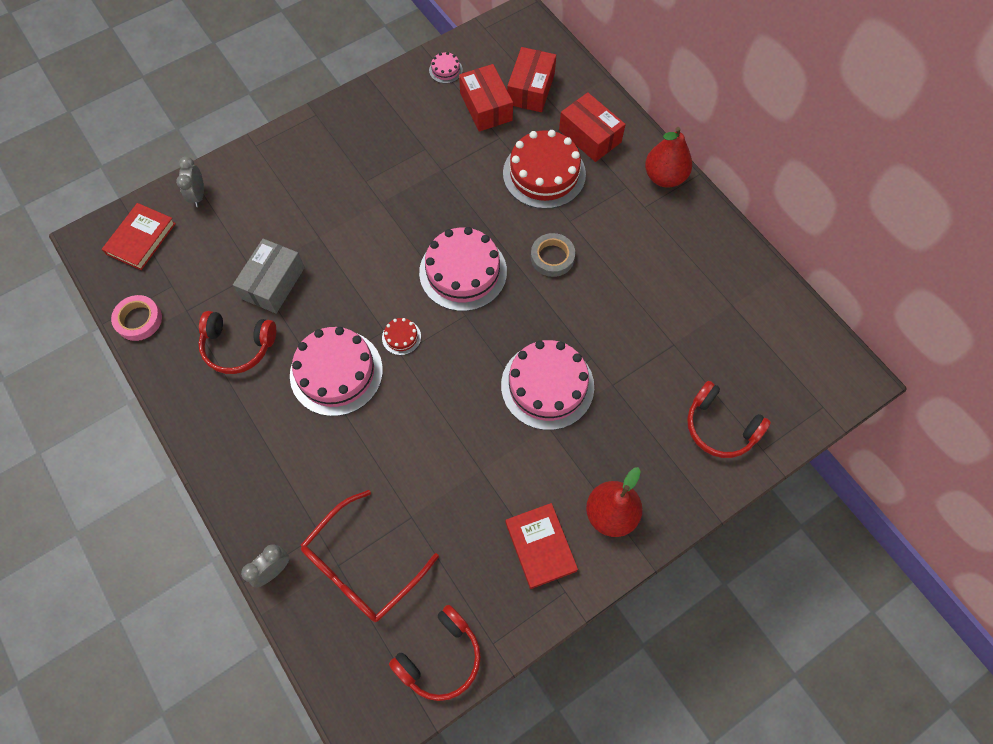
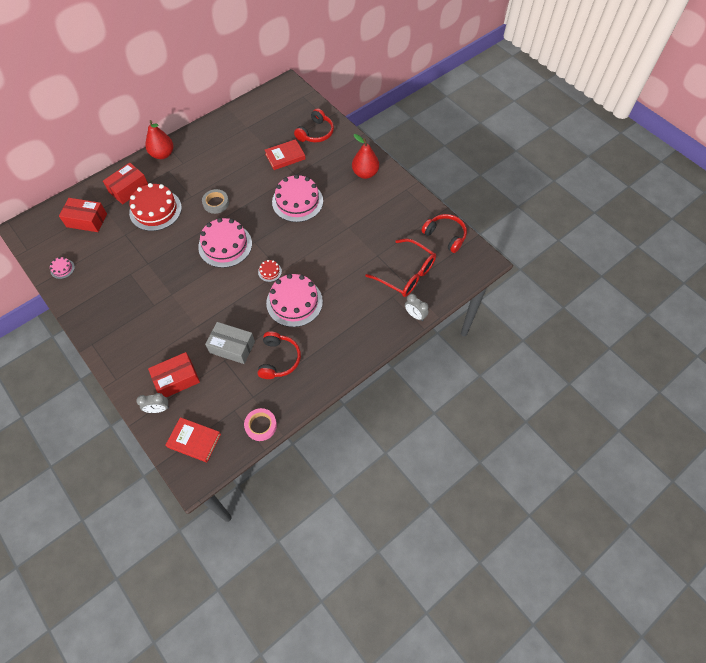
camera: 95 degrees left, 5 degrees down
red box [459,64,513,132] -> red box moved to [148,352,200,398]
red book [505,503,578,589] -> red book moved to [265,139,306,170]

